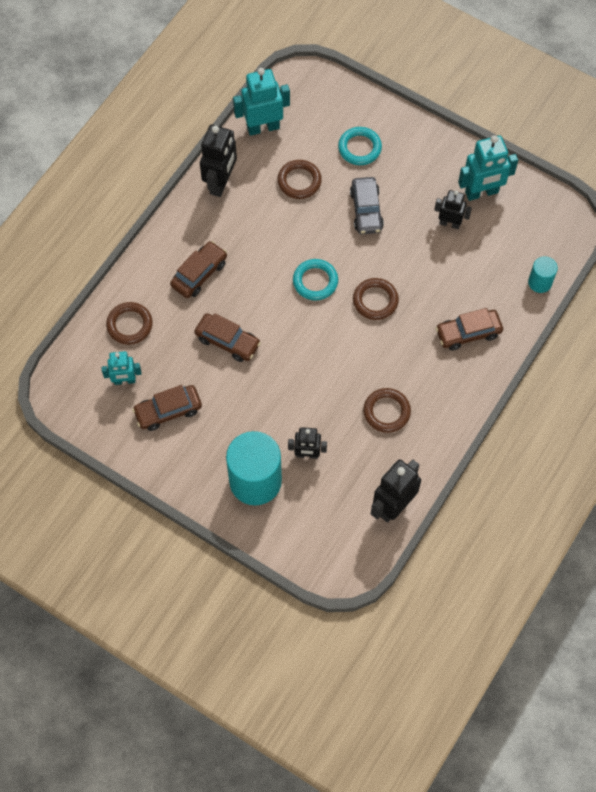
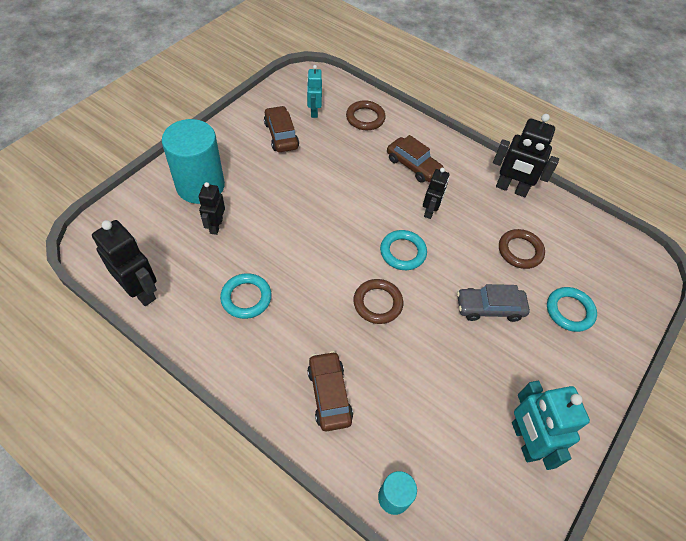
camera: 90 degrees right, 10 degrees down
brown car [194,313,261,362] -> none
turquoise robot [233,68,290,136] -> none
brown ring [363,388,411,433] -> turquoise ring [220,273,272,319]
black robot [434,190,472,229] -> black robot moved to [423,168,449,219]

